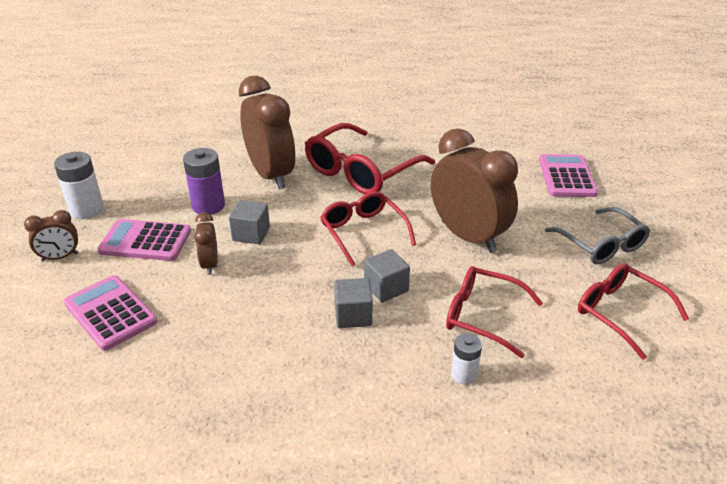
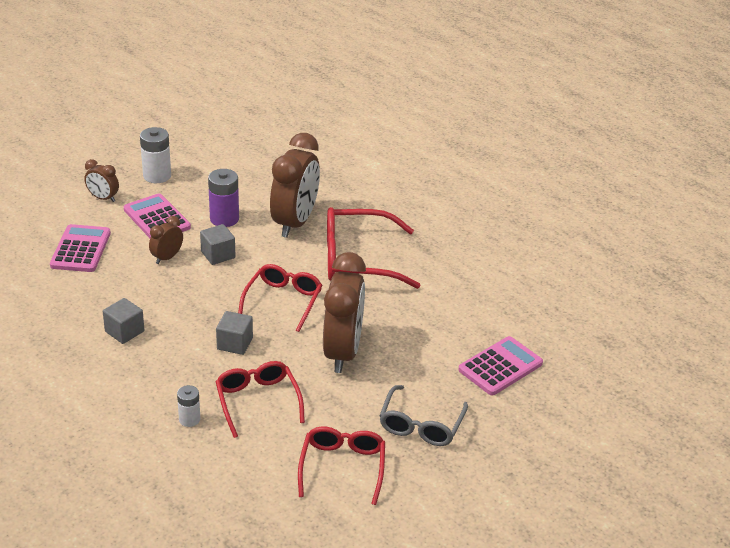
camera: 45 degrees right, 0 degrees up
grey cube [334,278,373,328] -> grey cube moved to [103,298,144,344]

